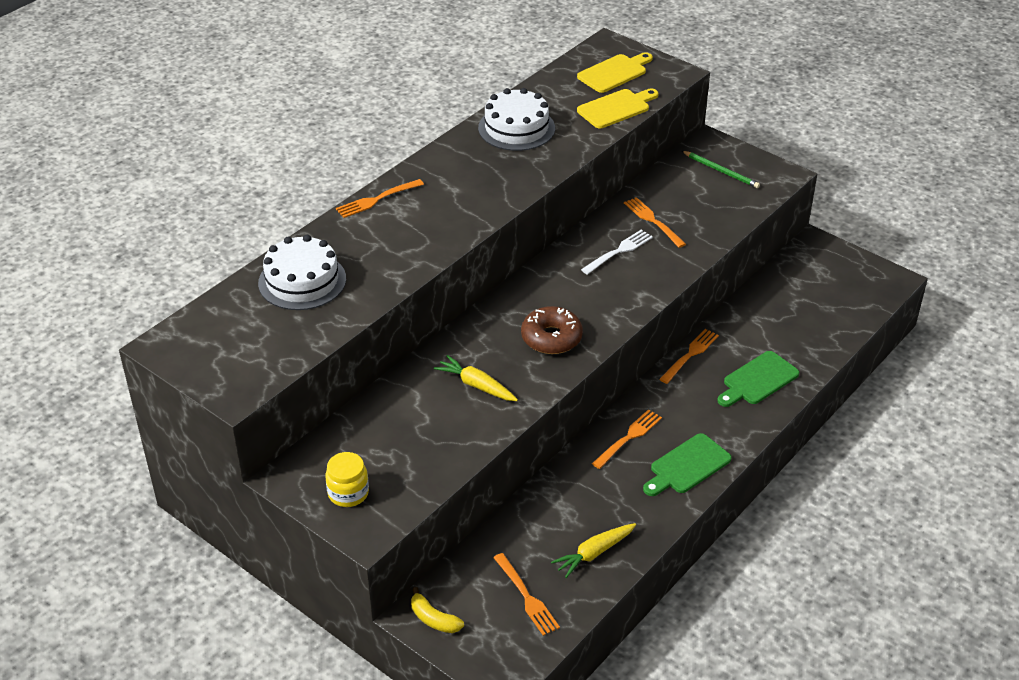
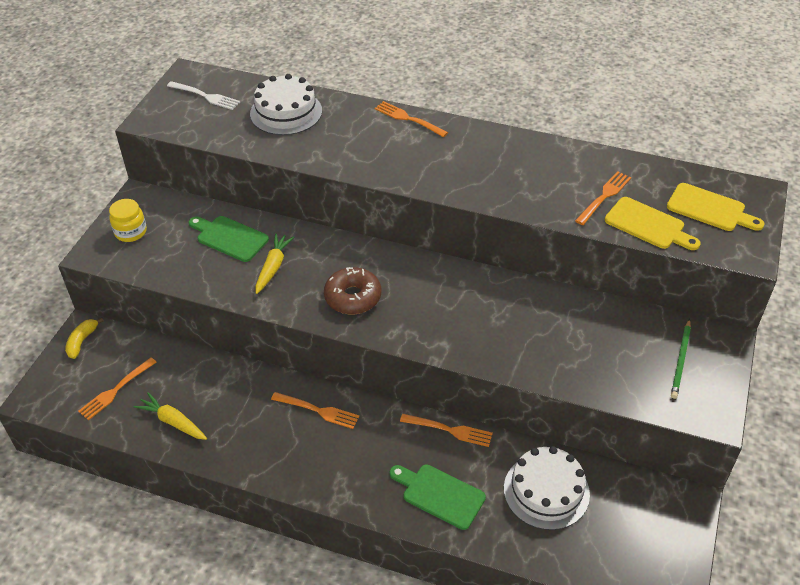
camera: 70 degrees right, 5 degrees up
white cake [478,88,555,151] -> white cake moved to [504,446,590,530]
white fork [581,230,653,275] -> white fork moved to [167,81,240,110]
orange fork [624,197,686,248] -> orange fork moved to [575,171,631,225]
green cutting board [643,433,732,496] -> green cutting board moved to [189,216,269,262]

